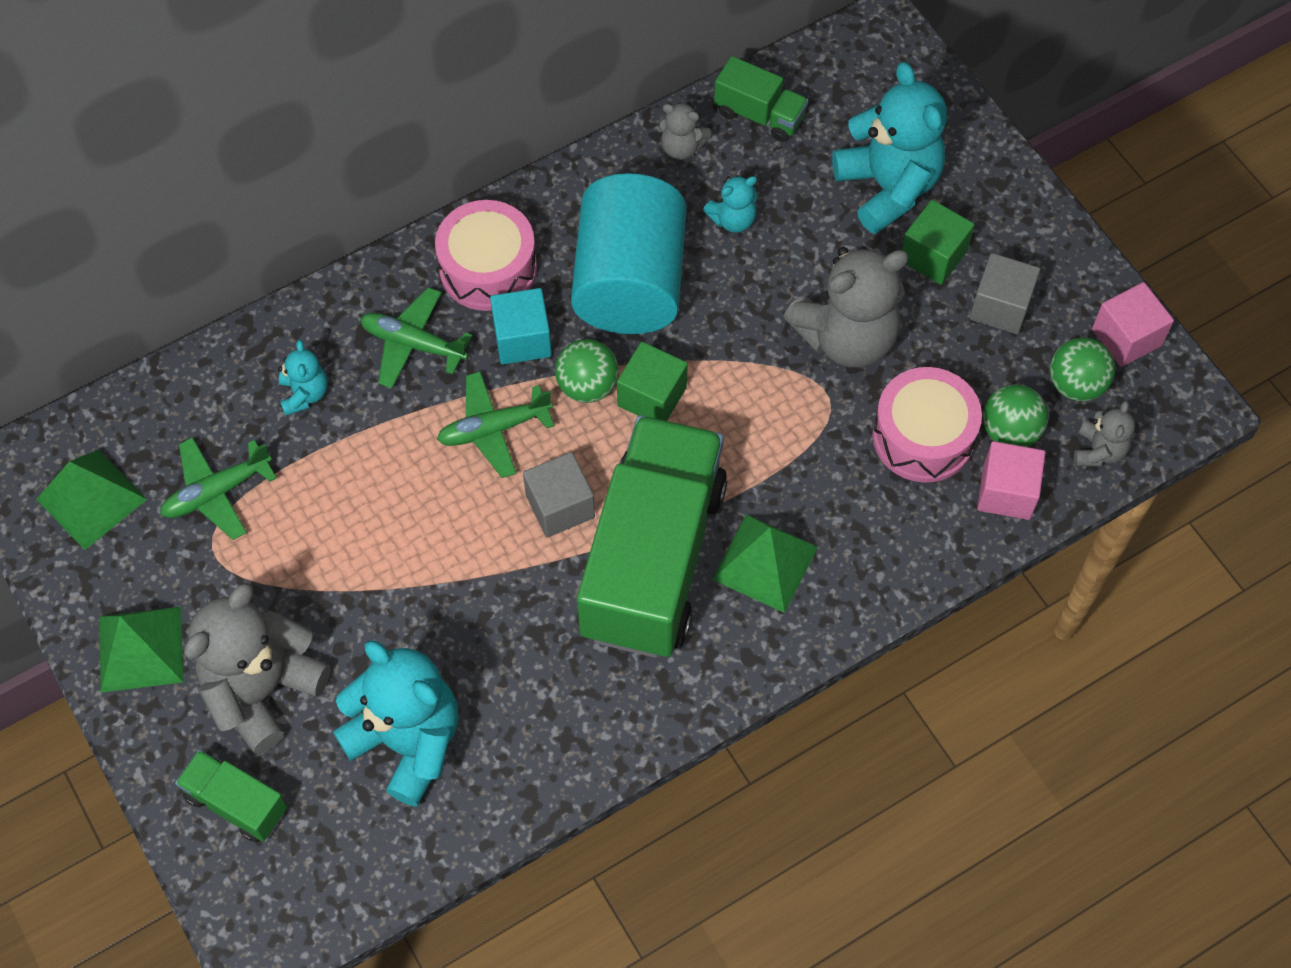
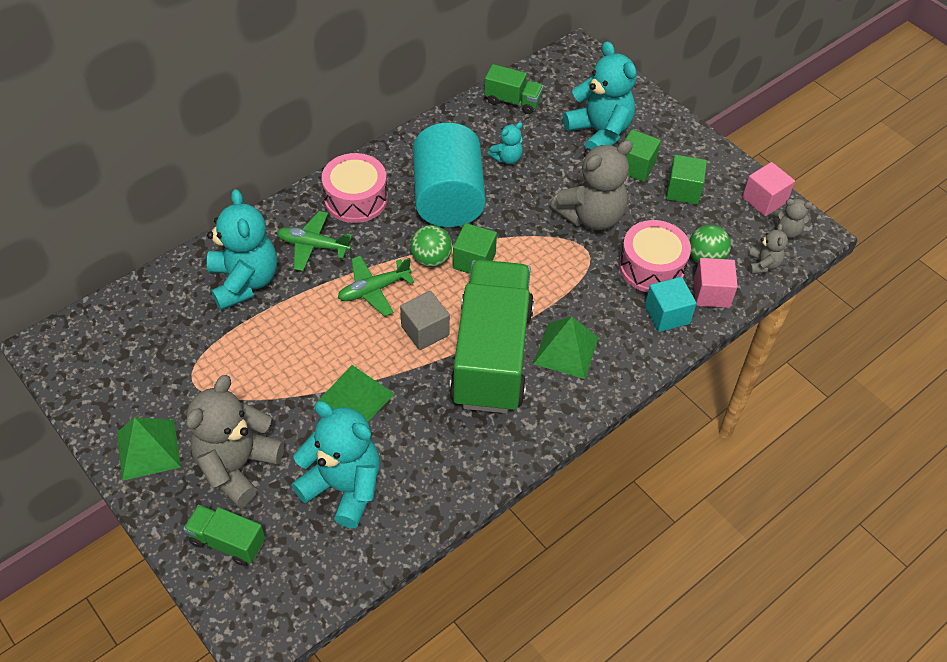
camera: 10 degrees left, 10 degrees down
green pyramid [36,450,147,550] -> green pyramid moved to [317,365,394,422]
green plane [160,437,277,540] -> none
turquoise teddy bear [278,340,328,416] -> turquoise teddy bear [207,189,277,310], size x2.08
turquoise cube [490,288,552,364] -> turquoise cube moved to [645,277,697,332]
grey teddy bear [659,102,712,160] -> grey teddy bear moved to [773,198,813,238]
grey cube [970,253,1040,334] -> green cube [666,155,707,205]
green ball [1050,338,1115,401] -> none

